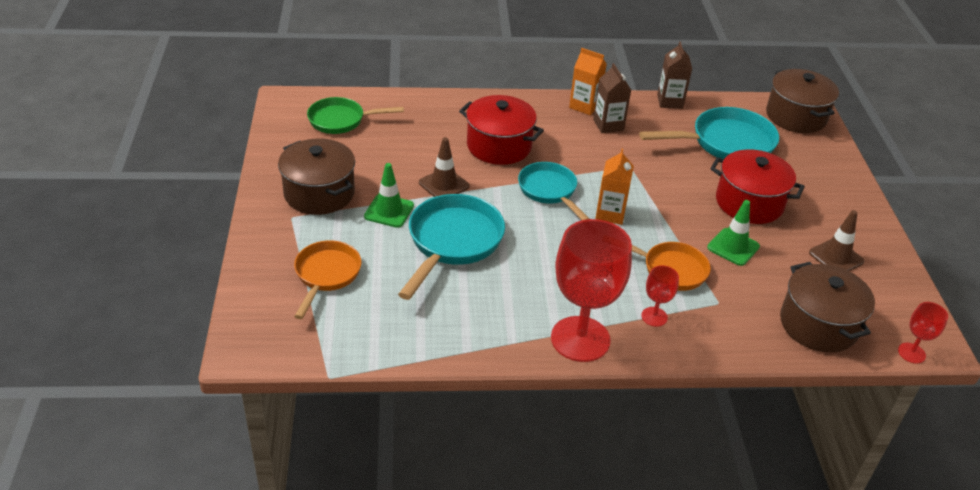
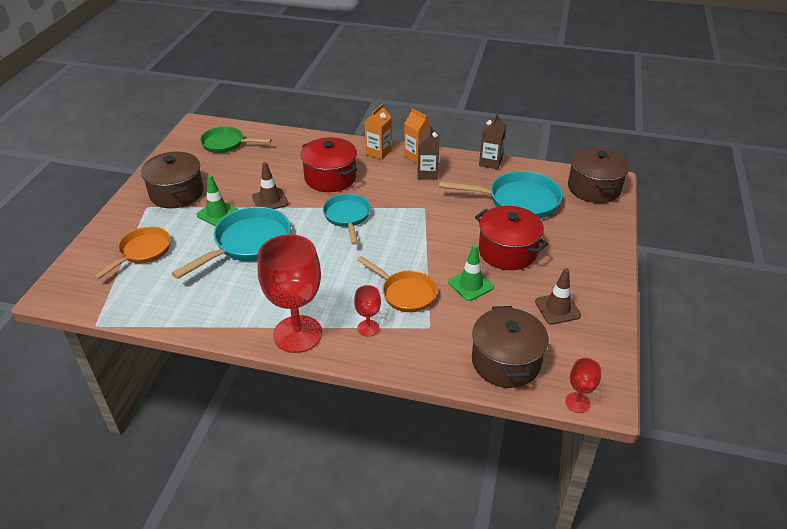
camera: 20 degrees right, 0 degrees up
orange carton [595,149,634,225] -> orange carton moved to [364,103,392,160]

